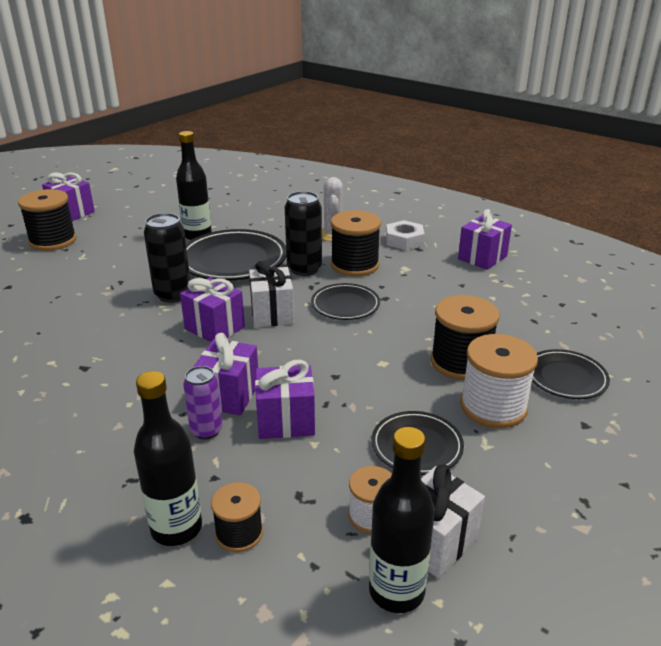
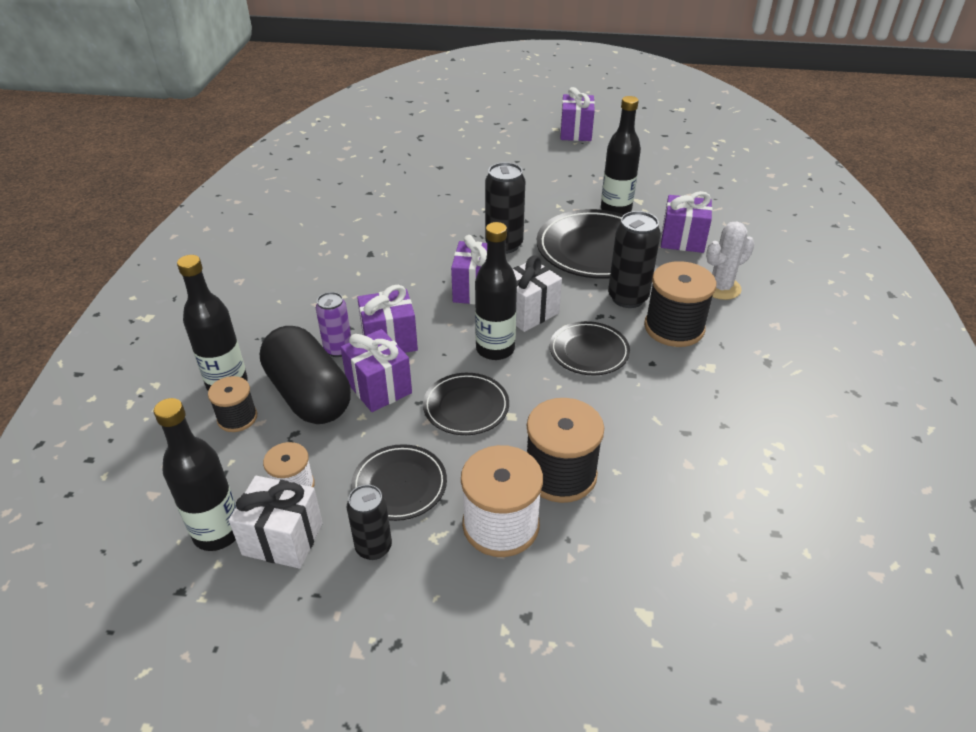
camera: 60 degrees right, 10 degrees up
black spool [18,189,77,251] -> none
white nut [386,220,425,250] -> none
purple gift [458,209,512,270] -> purple gift moved to [661,191,712,253]
black plate [532,349,610,399] -> black plate moved to [423,373,509,435]
none -> black capsule [260,326,351,424]
none -> black can [347,485,392,560]
none -> black bottle [475,222,517,360]

